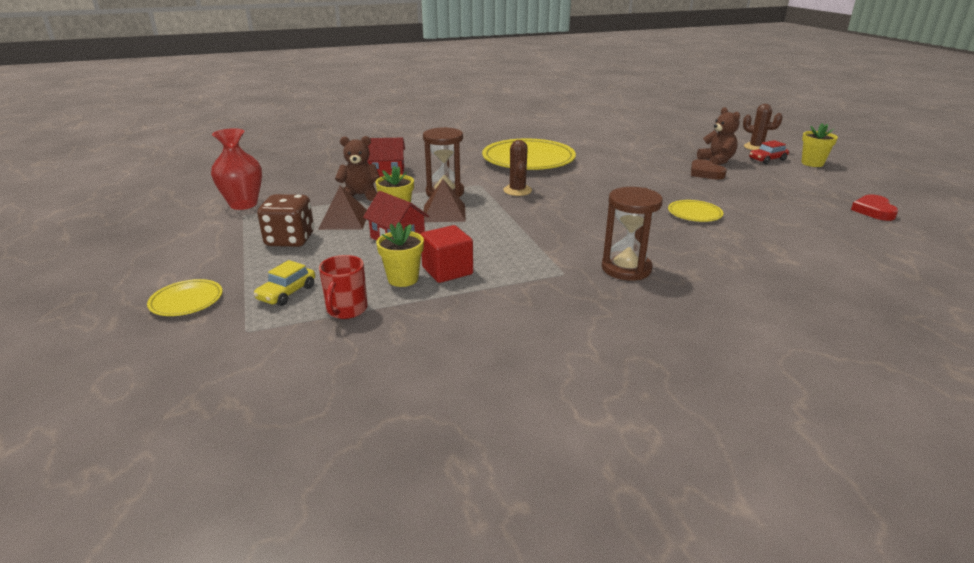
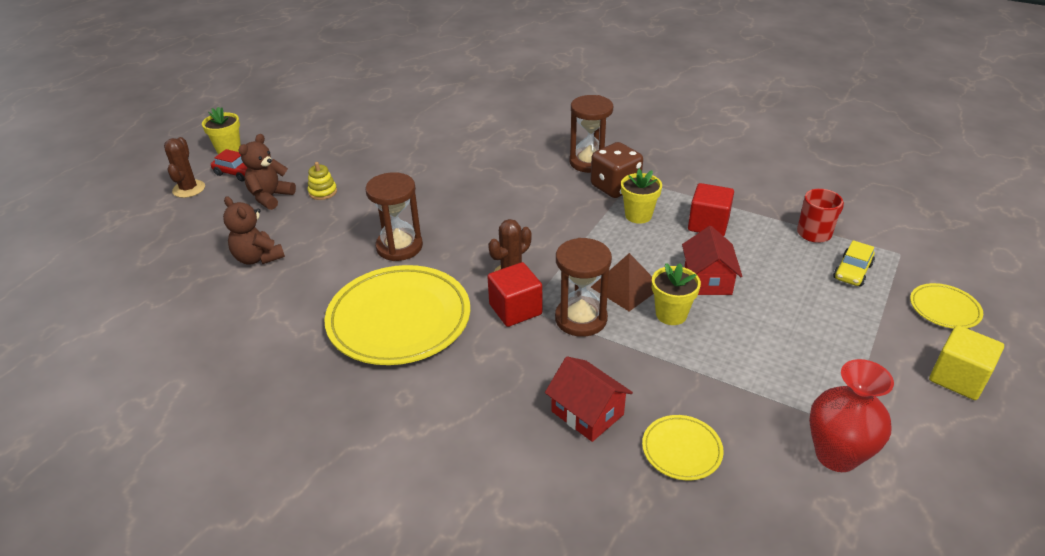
camera: 130 degrees left, 10 degrees up
yellow car [253,260,315,306] -> yellow car turned 135 degrees clockwise [833,240,875,287]
brown dice [257,194,314,247] -> brown dice moved to [591,142,643,198]
brown pyramid [318,186,367,230] -> none
brown teddy bear [335,136,380,201] -> brown teddy bear moved to [223,196,285,265]
yellow flower pot [376,222,424,287] -> yellow flower pot moved to [621,169,662,224]
yellow plate [668,200,724,222] -> yellow plate moved to [642,415,724,480]
brown heart [691,159,727,180] -> yellow stacking toy [308,162,337,200]
red heart [851,195,898,221] -> none
none -> brown hourglass [365,172,423,261]
none -> red cube [487,262,542,327]
none -> yellow cube [929,325,1004,400]

